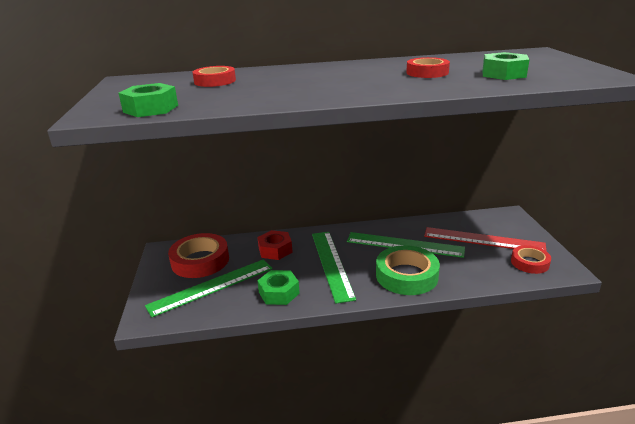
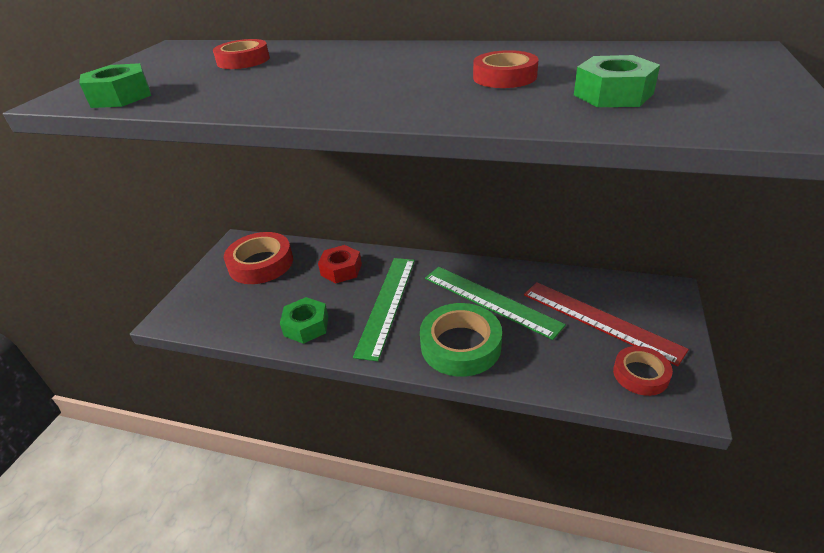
camera: 25 degrees right, 10 degrees up
green ruler [145,259,273,318] -> none

